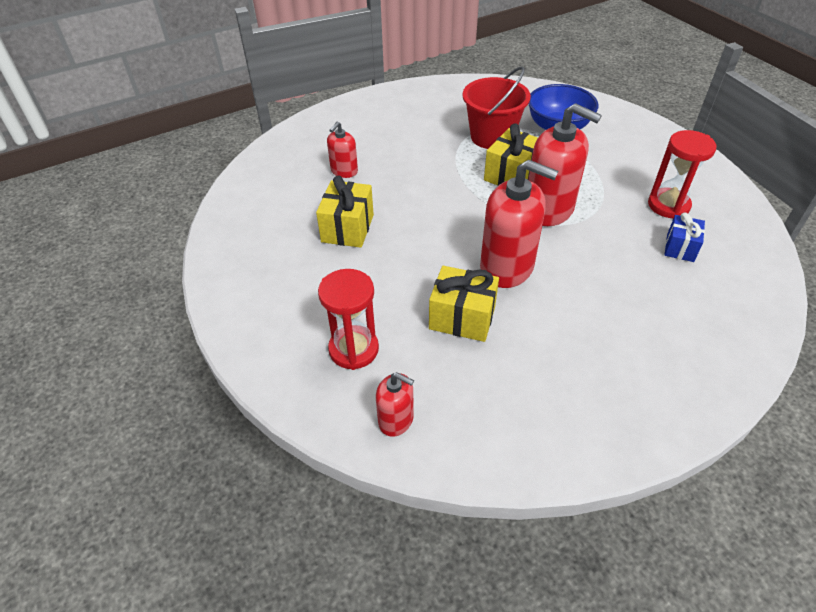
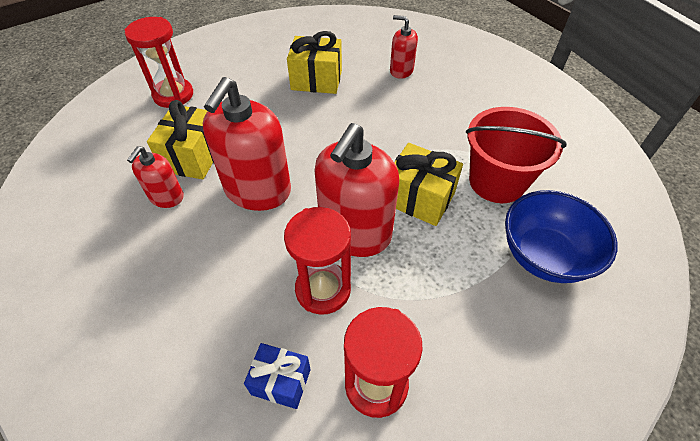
camera: 85 degrees right, 5 degrees up
red soap dispenser [376,372,414,437] -> red soap dispenser moved to [127,146,184,208]
none -> red hourglass [284,207,351,315]

